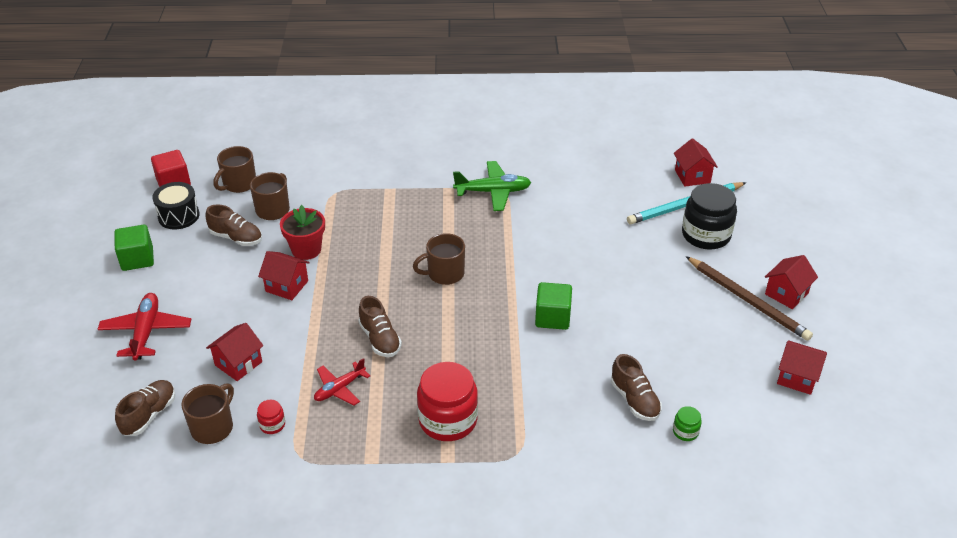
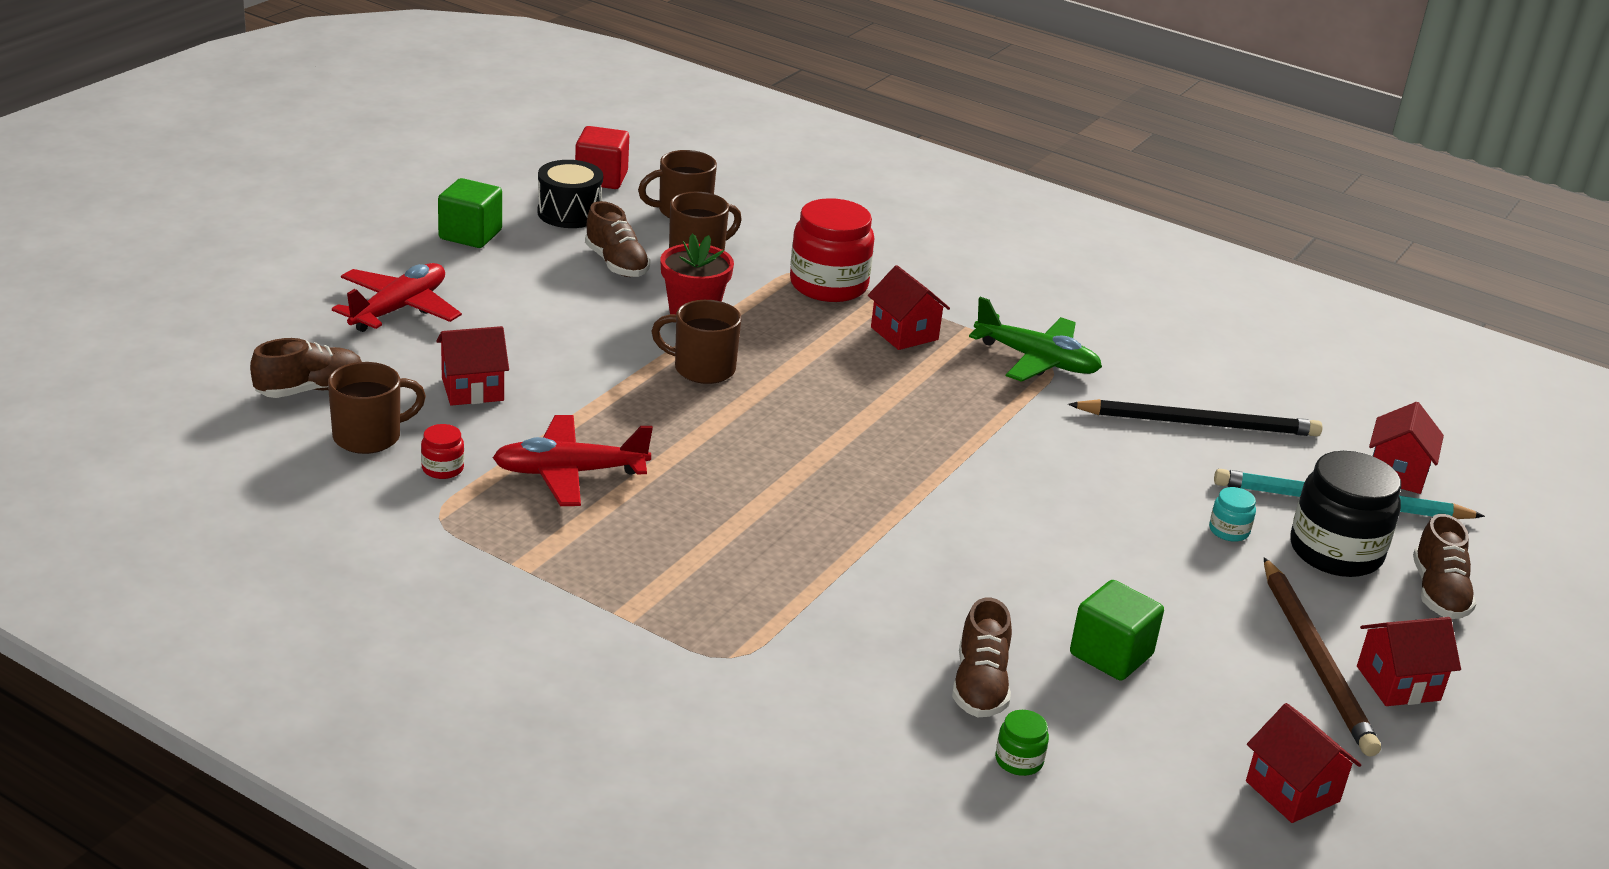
camera: 30 degrees right, 10 degrees down
red house [258,251,310,300] -> red house moved to [868,265,950,350]
red plane [314,358,370,406] -> red plane [492,415,653,506], size x1.52
brown shoe [358,296,402,357] -> brown shoe moved to [1413,514,1476,619]
brown mug [413,233,465,285] -> brown mug moved to [651,300,741,384]
red jar [417,362,478,441] -> red jar moved to [790,198,874,302]
green cube [535,282,572,330] -> green cube moved to [1070,580,1164,681]
none -> black pencil [1068,399,1323,436]
none -> turquoise jar [1209,487,1256,542]

